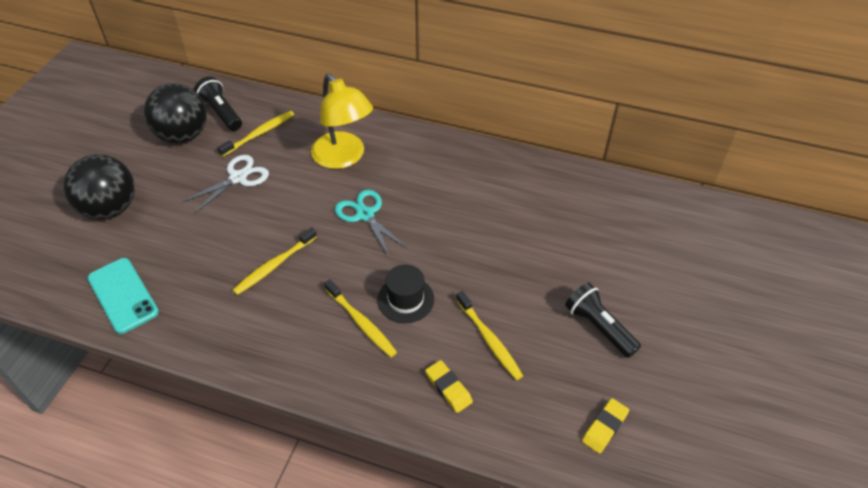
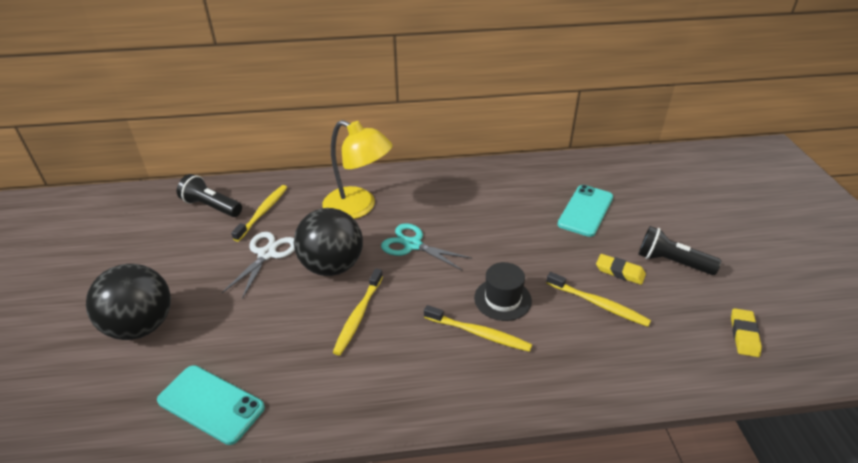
camera: 25 degrees left, 10 degrees down
black ball [144,83,207,144] -> black ball moved to [294,208,363,276]
yellow eraser [425,360,473,413] -> yellow eraser moved to [596,254,646,285]
none -> turquoise phone [557,185,613,237]

